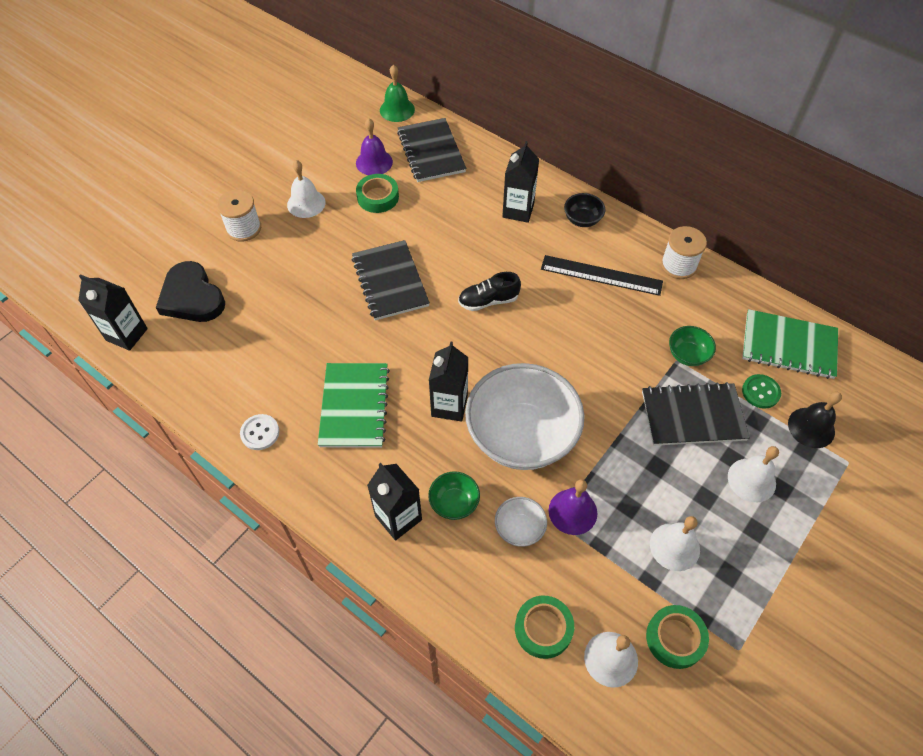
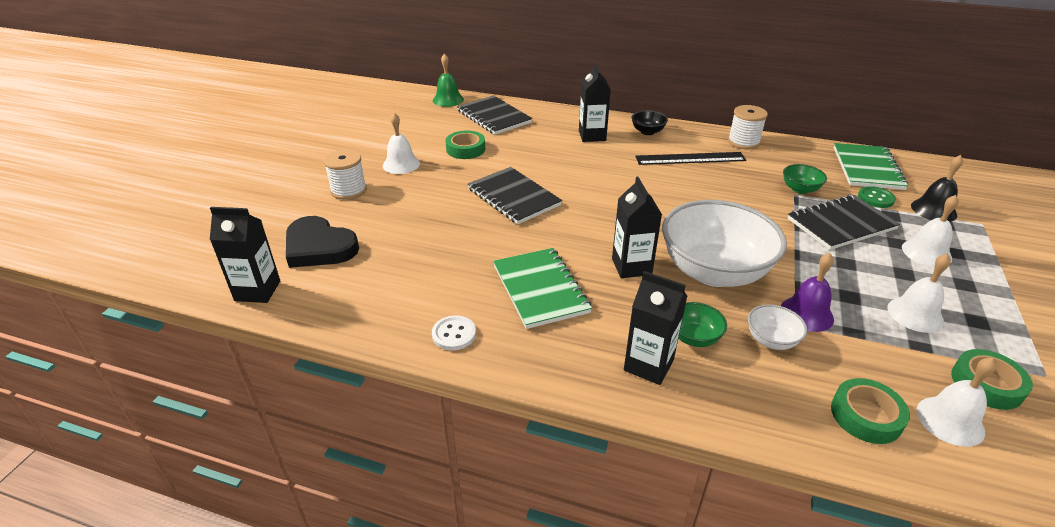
camera: 20 degrees left, 20 degrees down
purple bell [356,118,393,175] -> none
black shoe [458,272,521,311] -> none
green notebook [742,309,838,379] -> green notebook turned 75 degrees counterclockwise [834,143,908,190]

